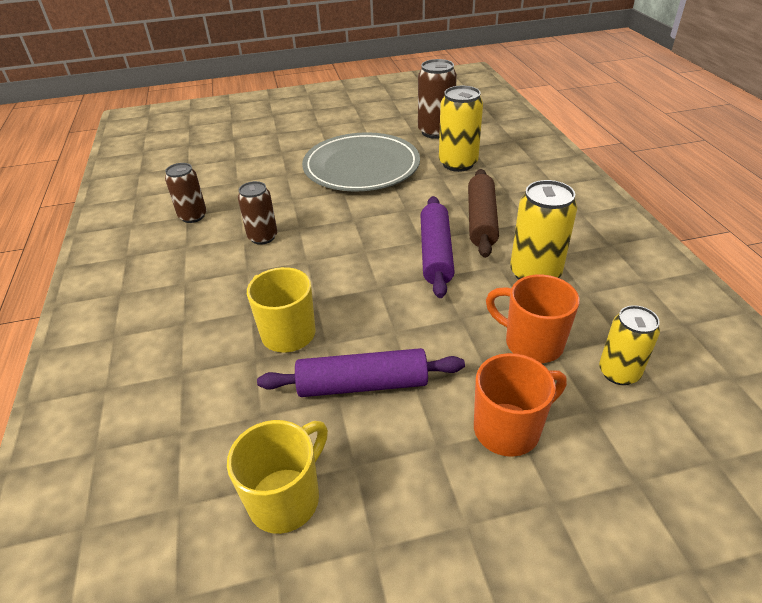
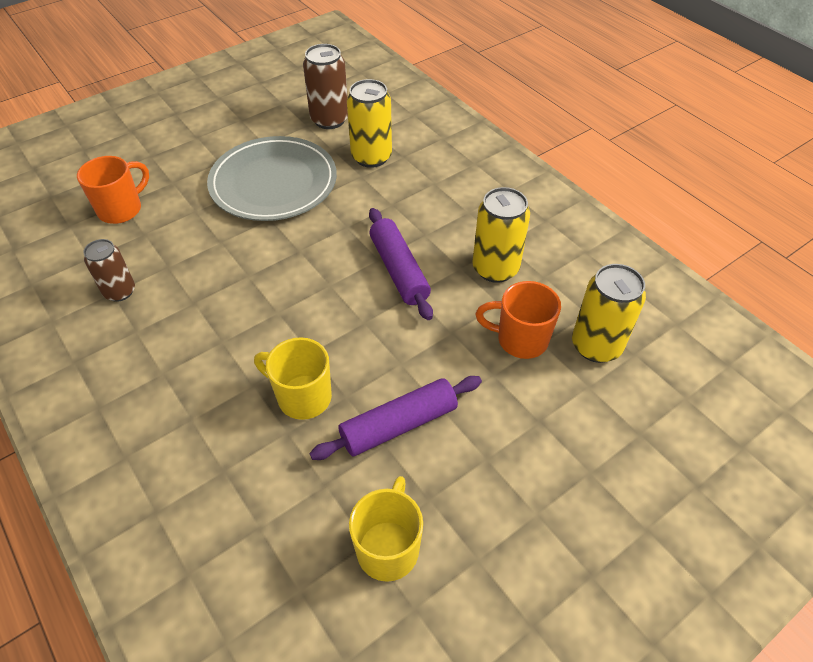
camera: 25 degrees left, 10 degrees up
brown can [238,181,277,245] -> none
brown rolling pin [468,169,499,258] -> none
orange mug [474,353,567,457] -> orange mug moved to [77,156,149,224]
yellow can [599,305,660,385] -> yellow can [572,264,646,363], size x1.50

